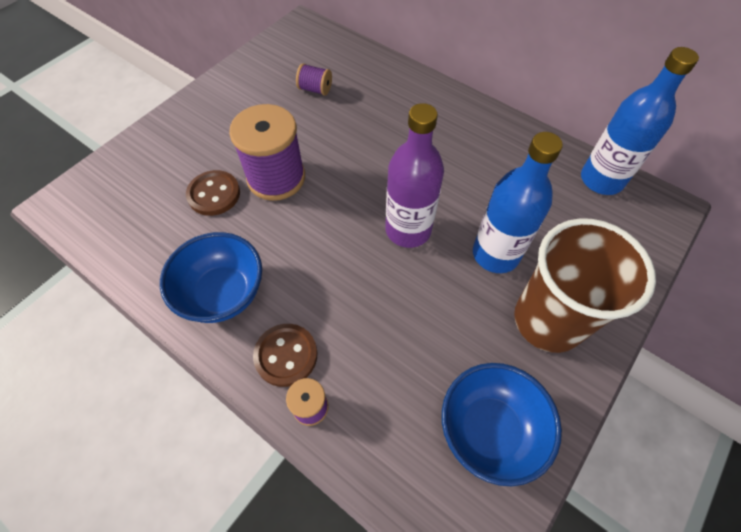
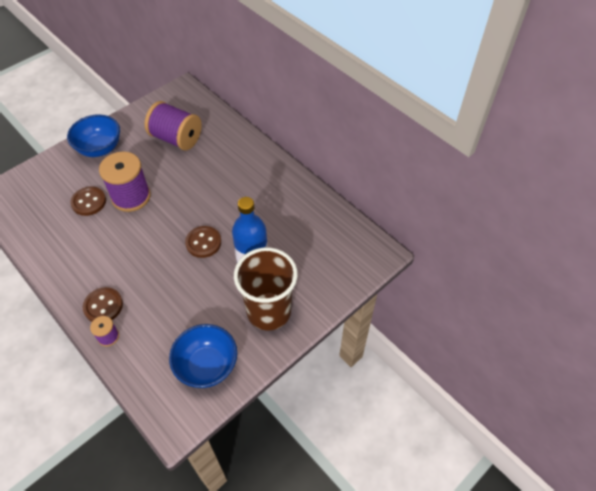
camera: 10 degrees right, 5 degrees down
blue bowl [160,232,262,323] -> blue bowl moved to [67,115,120,157]
purple spool [296,63,332,96] -> purple spool [144,101,202,150], size x2.12
purple bottle [385,103,444,248] -> brown button [185,226,221,258]
blue bottle [581,47,699,195] -> none

